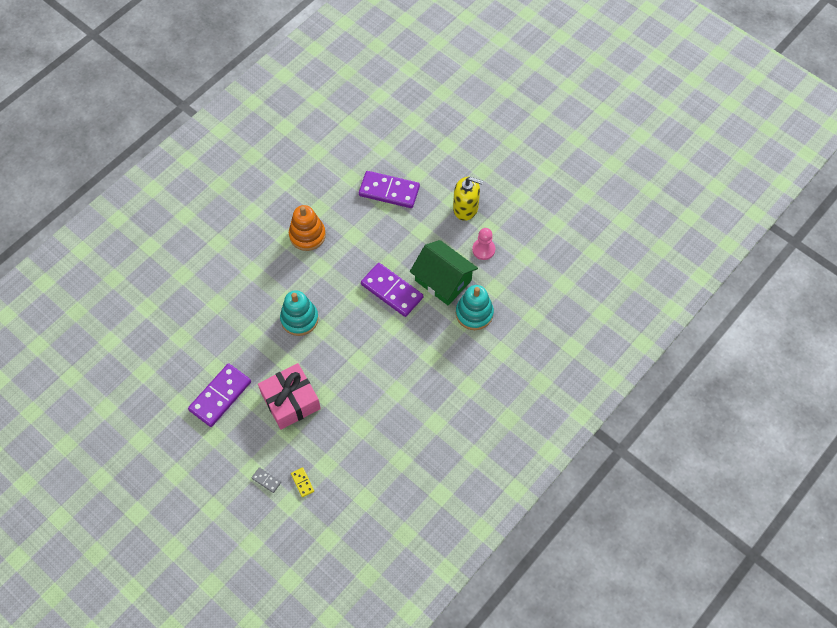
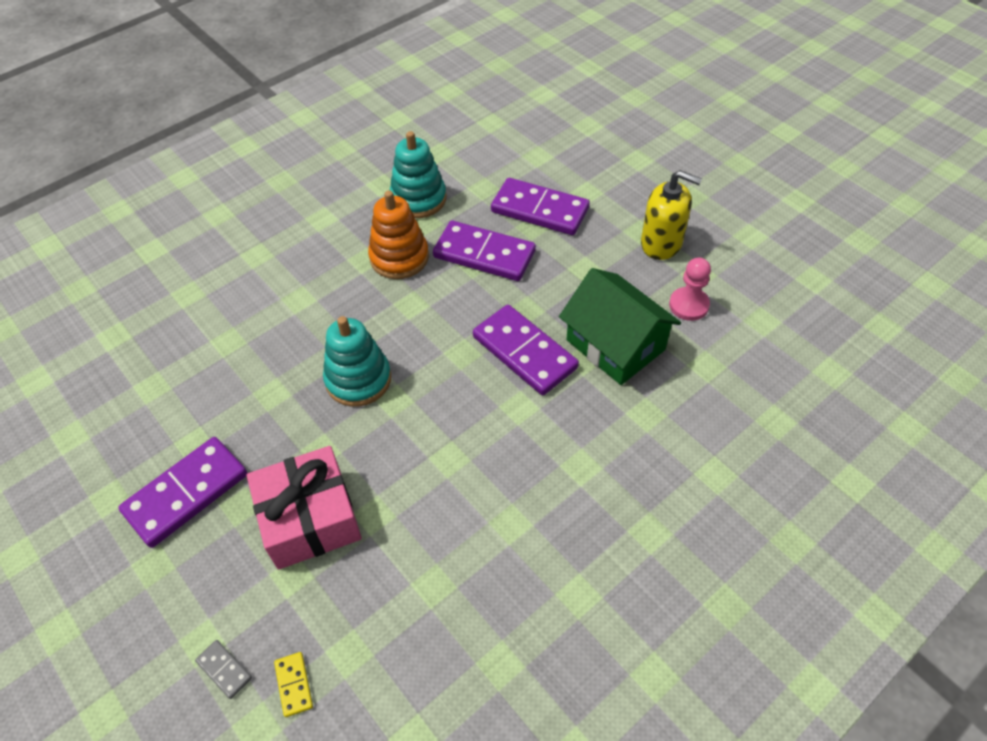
camera: 10 degrees right, 10 degrees down
turquoise stacking toy [456,285,494,330] -> turquoise stacking toy moved to [390,131,446,218]
none -> purple domino [433,221,536,281]

